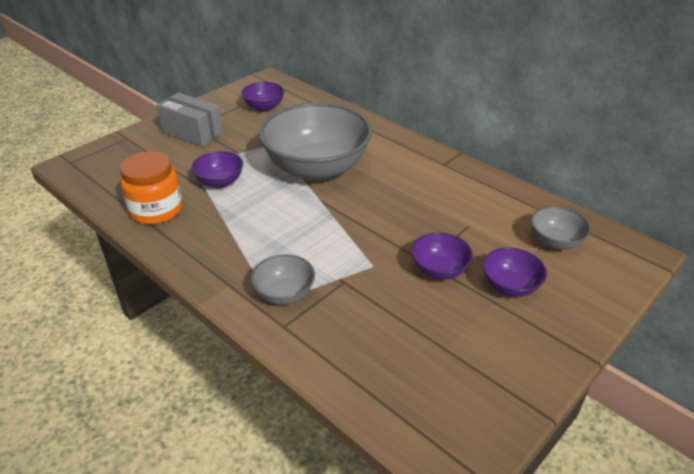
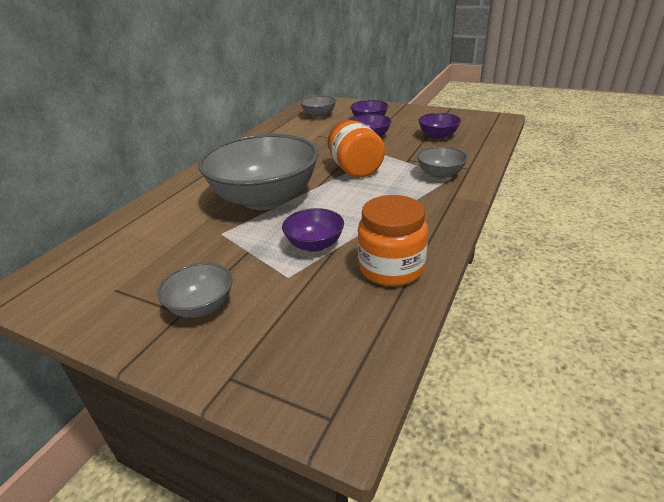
camera: 105 degrees left, 5 degrees down
grey box [156,92,223,147] -> grey bowl [157,263,232,318]
purple bowl [241,82,284,111] -> purple bowl moved to [418,113,461,139]
none -> orange jar [328,120,385,178]

